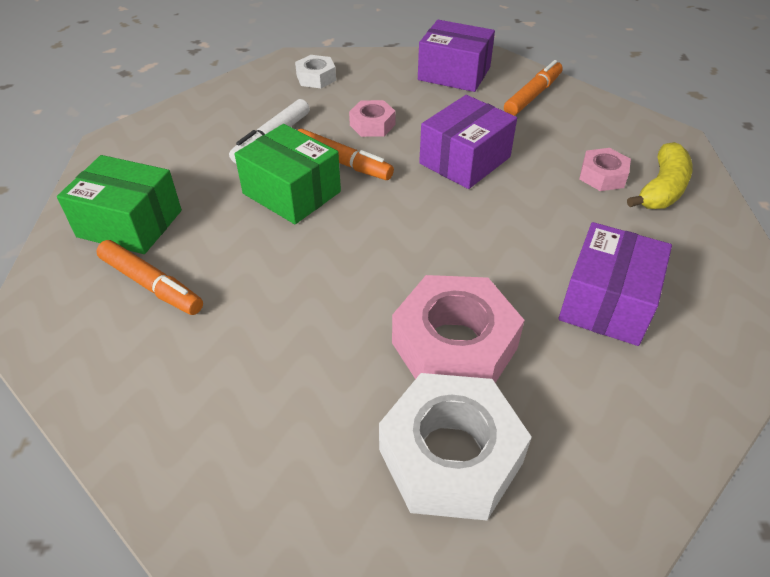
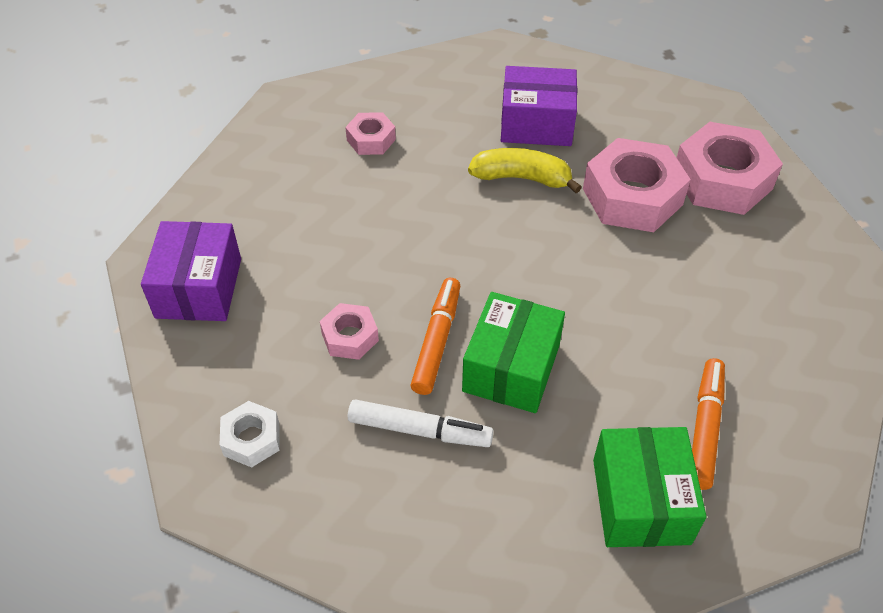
camera: 110 degrees left, 5 degrees up
white nut [379,373,532,521] -> pink nut [677,122,783,215]
purple box [419,95,517,189] -> none
orange marker [504,60,563,116] -> none
yellow banana [627,142,693,209] -> yellow banana moved to [468,148,582,193]

